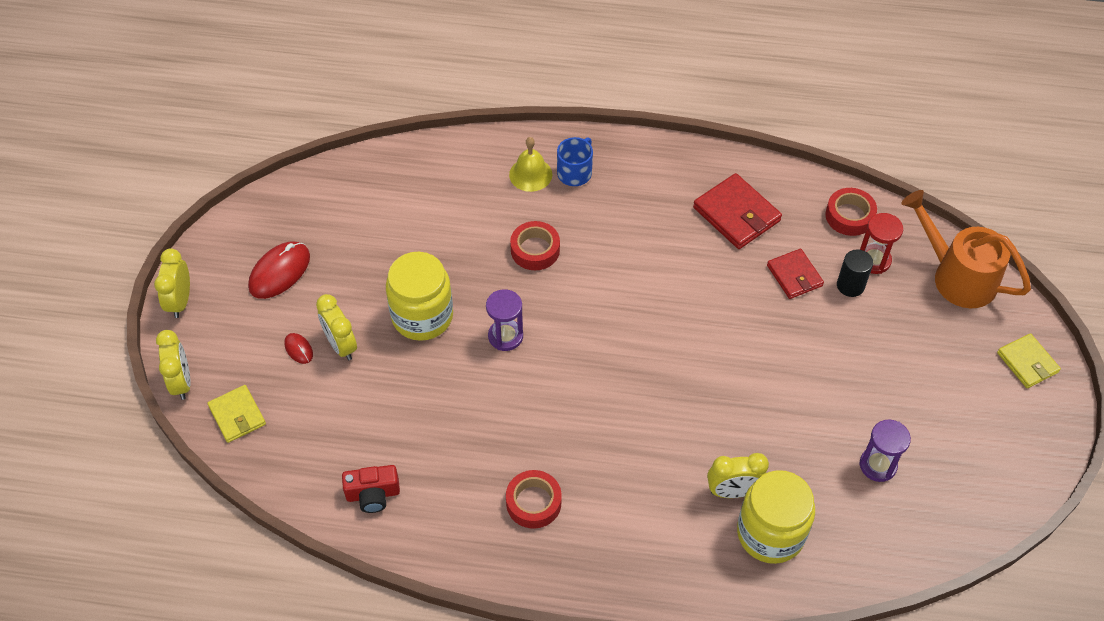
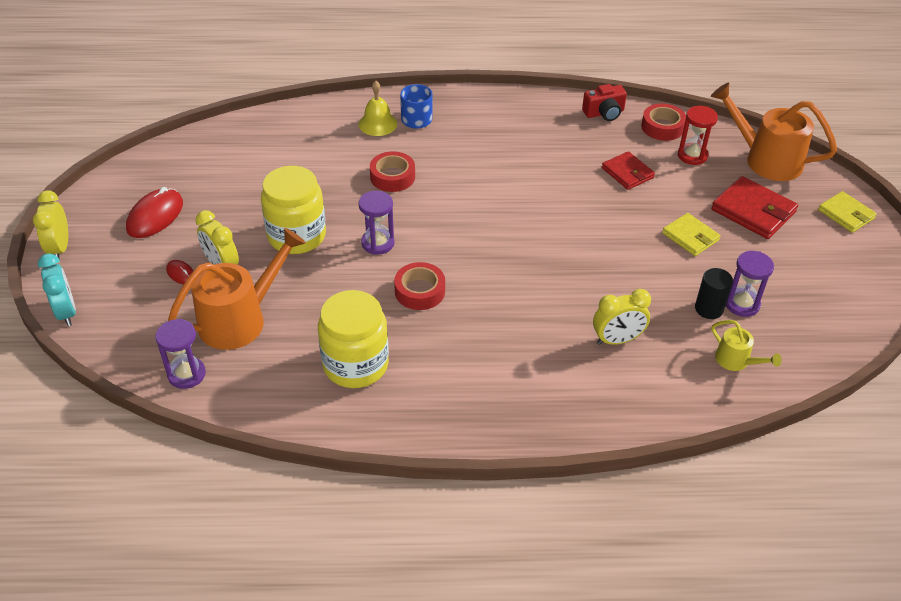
camera: 10 degrees left, 10 degrees down
yellow clock [156,330,191,400] -> turquoise clock [38,253,76,326]
yellow wallet [207,385,266,443] -> yellow wallet moved to [662,213,721,256]
red camera [342,465,400,513] -> red camera moved to [582,84,627,121]
red tape [506,470,562,529] -> red tape moved to [394,262,445,310]
red wallet [693,173,782,249] -> red wallet moved to [711,176,798,239]
yellow jar [737,470,815,564] -> yellow jar moved to [318,290,389,388]
black cylinder [837,249,873,297] -> black cylinder moved to [695,268,733,319]
none -> purple hourglass [155,319,206,389]
none -> orange watering can [168,228,306,350]
none -> yellow watering can [712,320,782,371]

